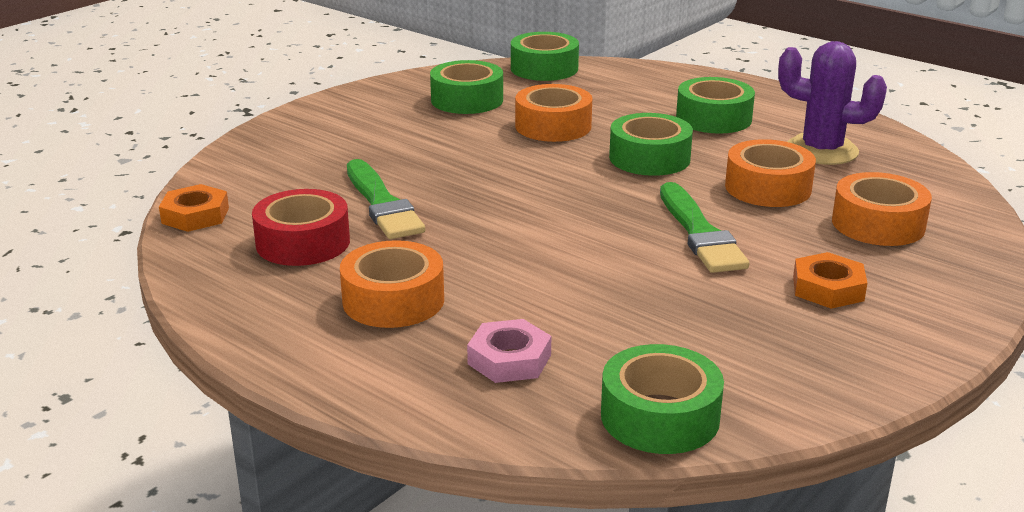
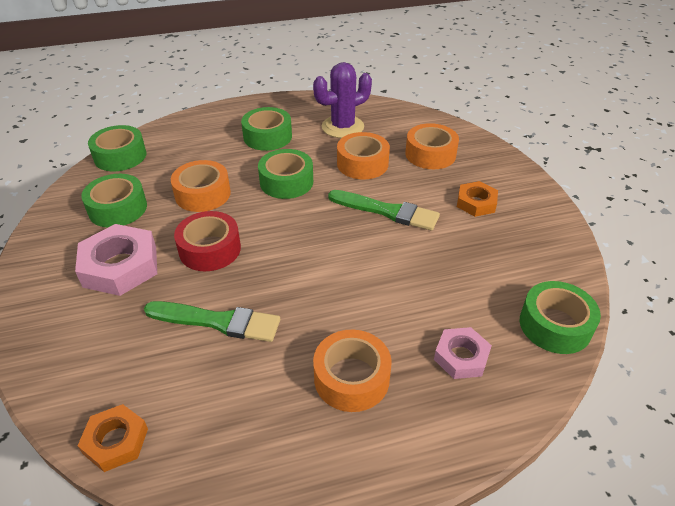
camera: 55 degrees left, 15 degrees up
red tape [252,189,350,266] -> red tape moved to [174,211,241,271]
none -> pink nut [75,224,157,296]

